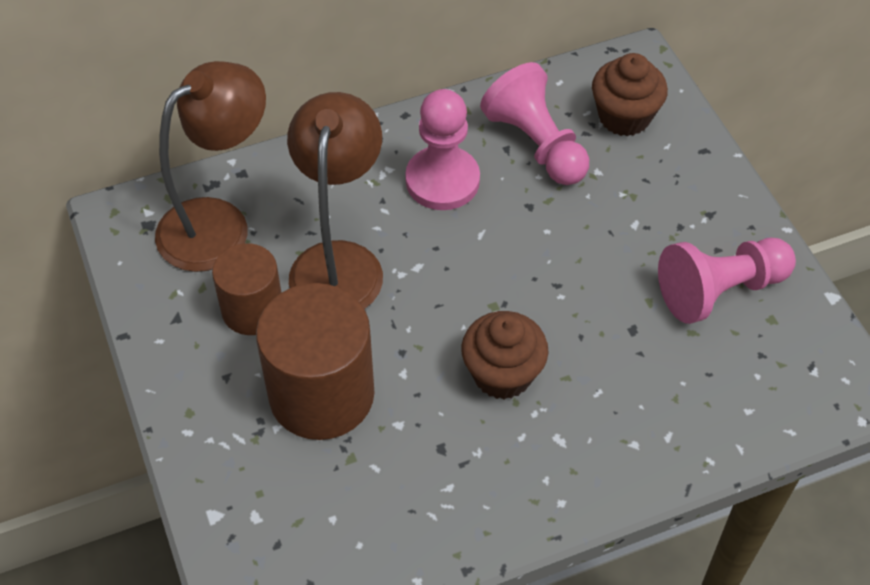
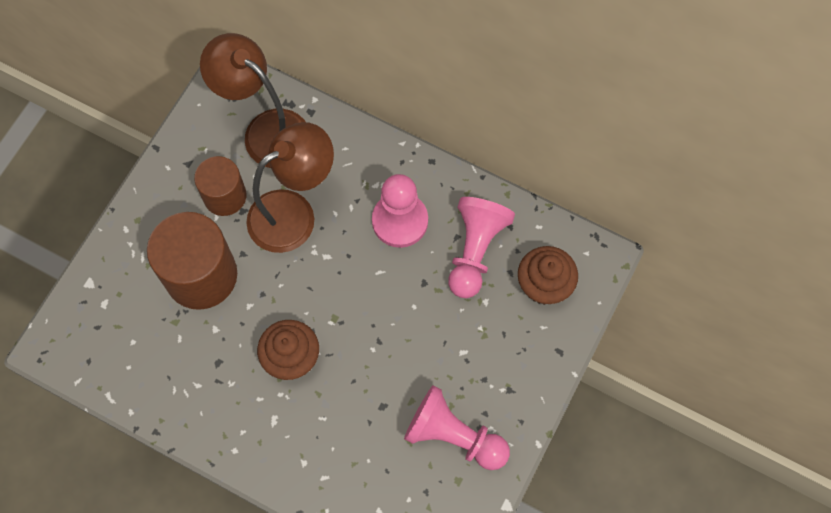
camera: 50 degrees right, 15 degrees up
brown lamp [155,61,266,272] -> brown lamp turned 150 degrees counterclockwise [200,33,306,168]

